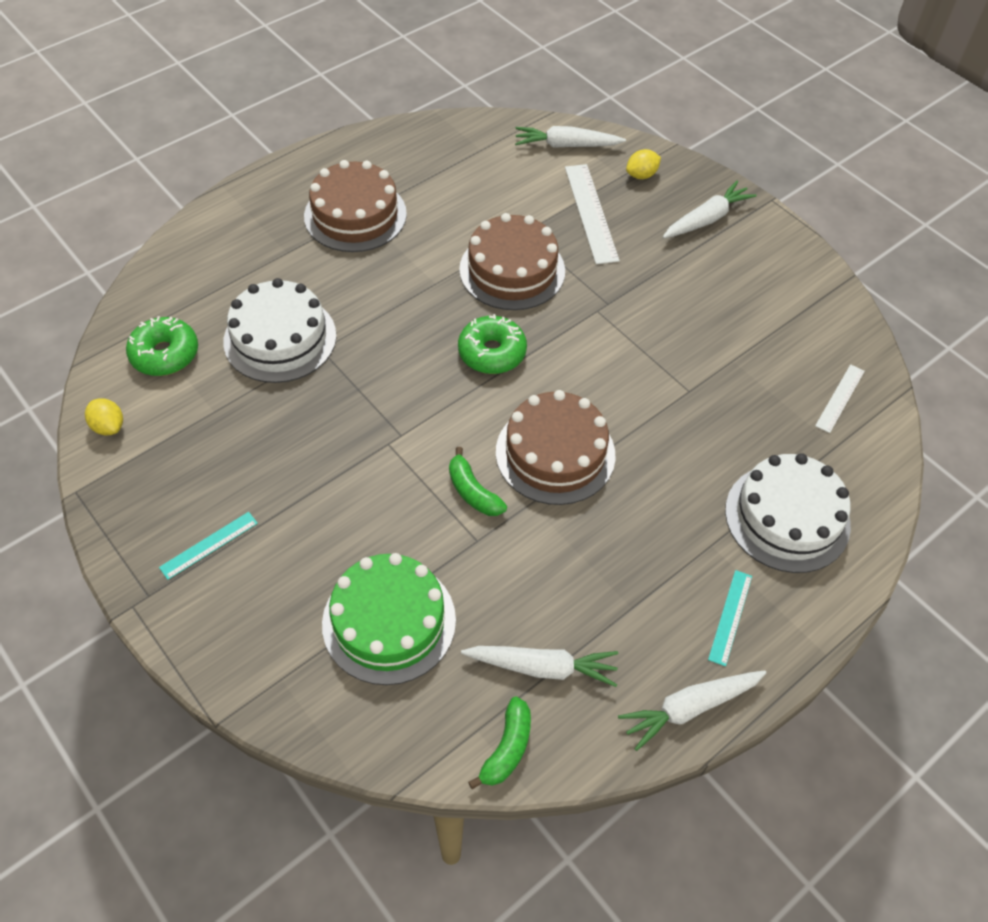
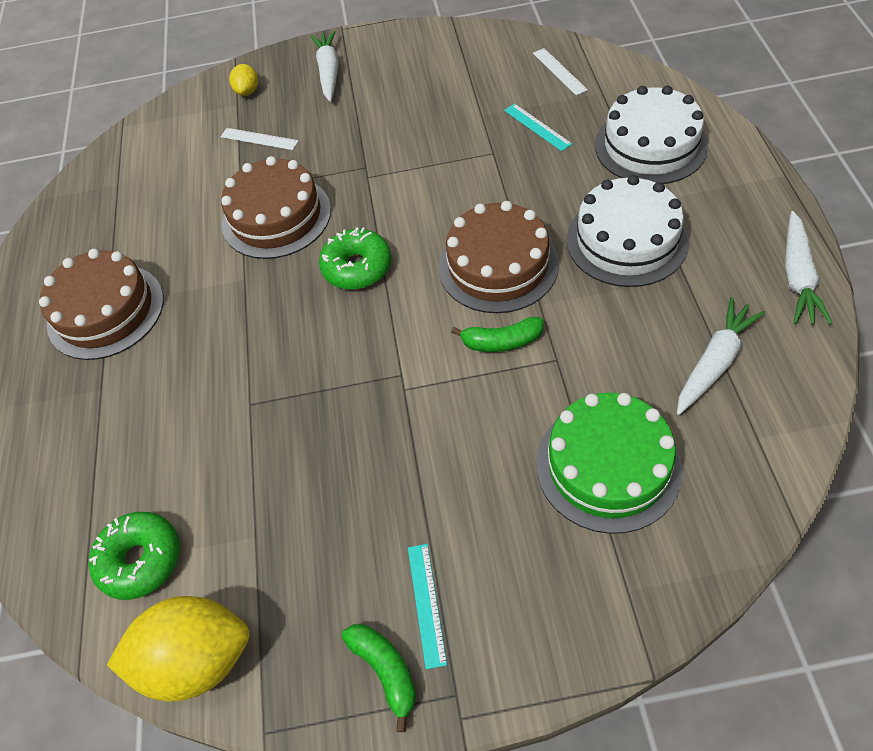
camera: 50 degrees left, 0 degrees up
yellow lemon [85,398,123,435] -> yellow lemon [107,596,249,702], size x2.11
white cake [223,278,336,383] -> white cake moved to [566,175,689,287]
green banana [468,697,531,789] -> green banana moved to [341,624,416,732]
white carrot [515,126,626,148] -> none
white ruler [565,164,620,264] -> white ruler [221,128,299,150], size x0.58
turquoise ruler [708,570,752,666] -> turquoise ruler moved to [504,104,572,151]

